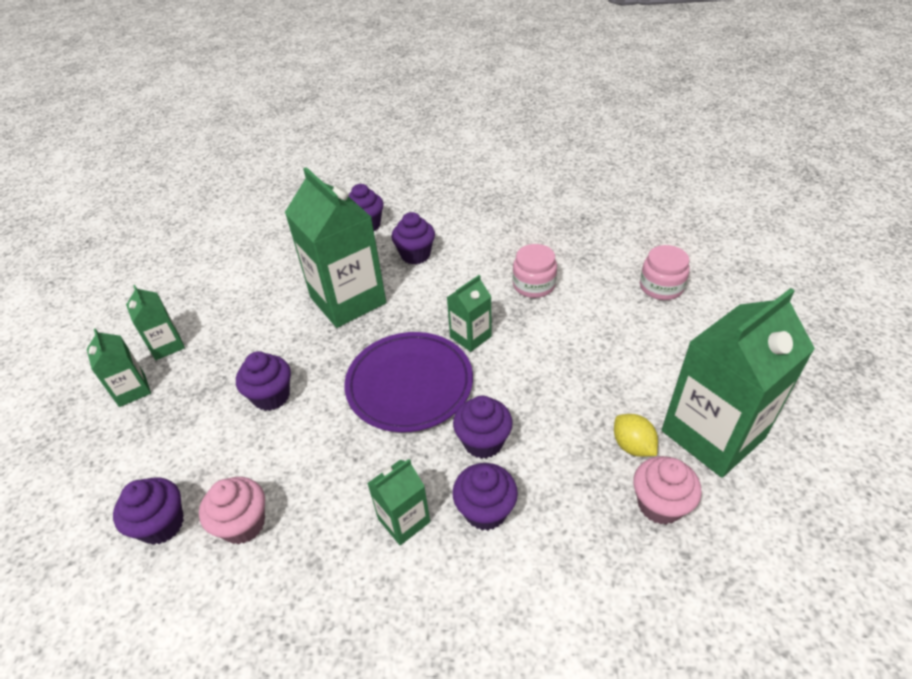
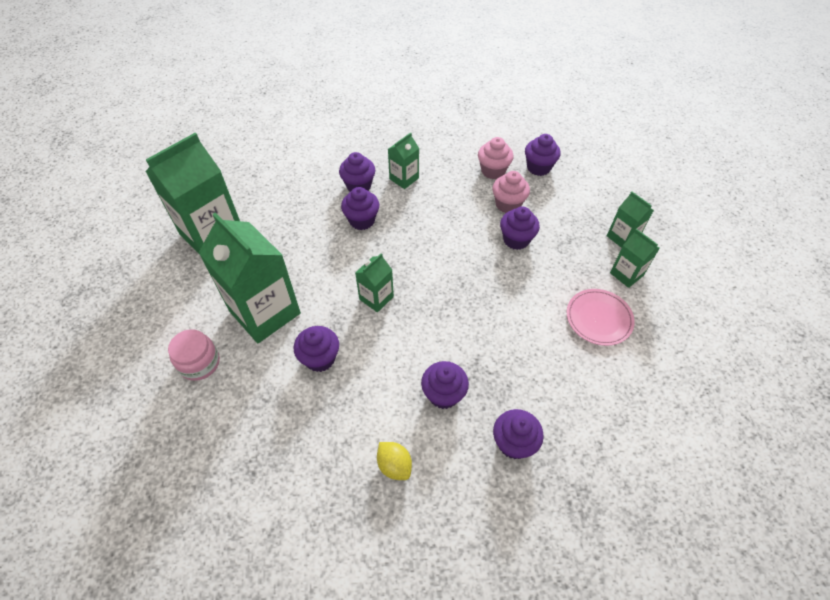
camera: 170 degrees right, 10 degrees up
green carton [285,167,386,328] -> green carton moved to [199,212,301,343]
purple plate [344,332,473,432] -> none
pink jar [513,244,557,298] -> purple cupcake [294,326,339,372]
yellow lemon [614,414,658,457] -> yellow lemon moved to [377,442,412,480]
pink cupcake [633,456,702,525] -> pink cupcake moved to [493,171,530,213]
none -> pink plate [567,289,635,346]

